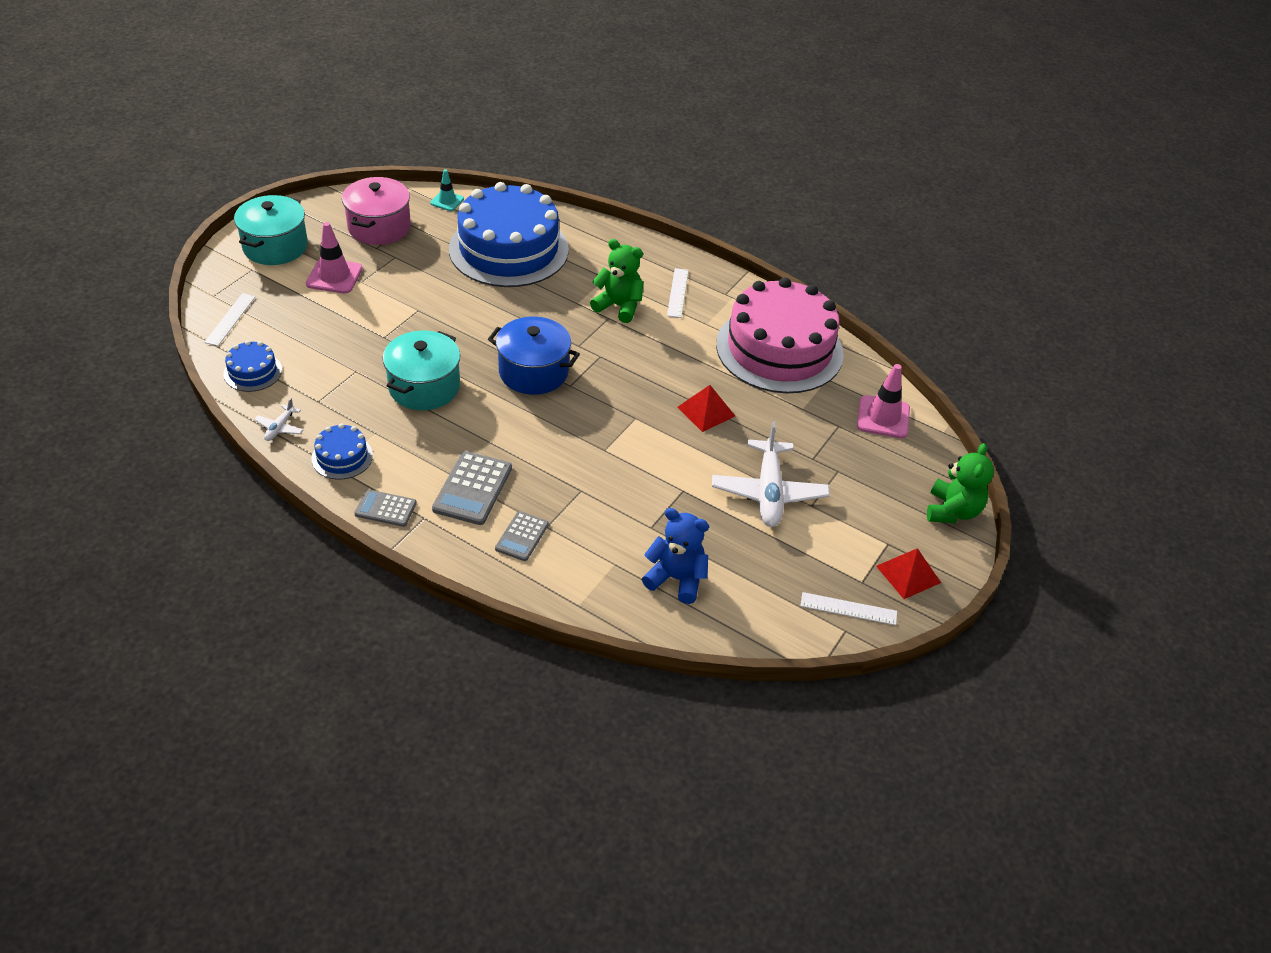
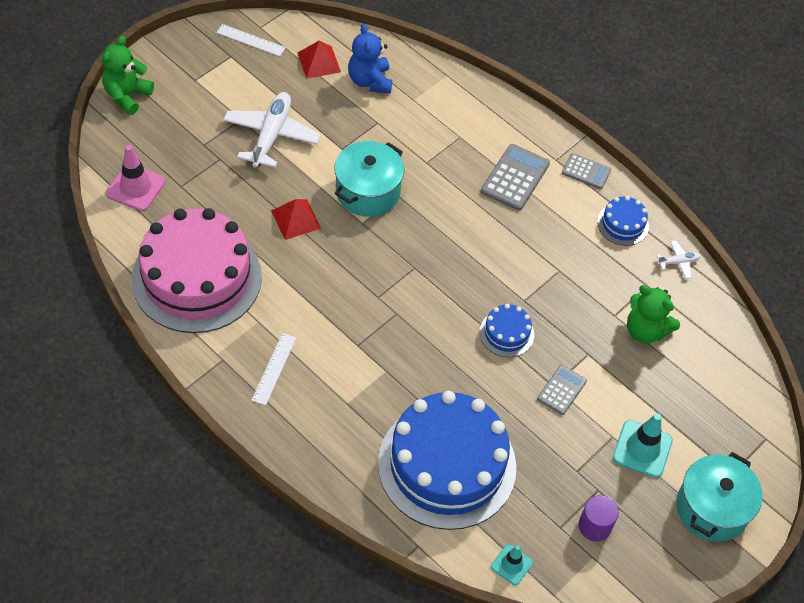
camera: 170 degrees left, 10 degrees up
white ruler [204,293,256,346] -> none
blue cake [223,340,282,392] -> blue cake moved to [480,304,534,357]
white plane [254,398,303,441] -> white plane turned 45 degrees clockwise [657,240,701,279]
pink traffic cone [306,222,363,294] -> turquoise traffic cone [613,413,673,478]
pink pot [342,177,411,245] -> purple cylinder [578,495,619,541]
turquoise pot [383,330,460,410] -> turquoise pot moved to [334,141,404,217]
blue pot [488,316,580,395] -> none
grey calculator [495,511,549,561] -> grey calculator moved to [537,365,587,415]
green teddy bear [590,239,643,323] -> green teddy bear moved to [627,285,680,344]
blue teddy bear [642,508,709,604] -> blue teddy bear turned 45 degrees clockwise [348,24,392,93]
red pyramid [876,548,941,599] -> red pyramid moved to [298,40,341,79]

